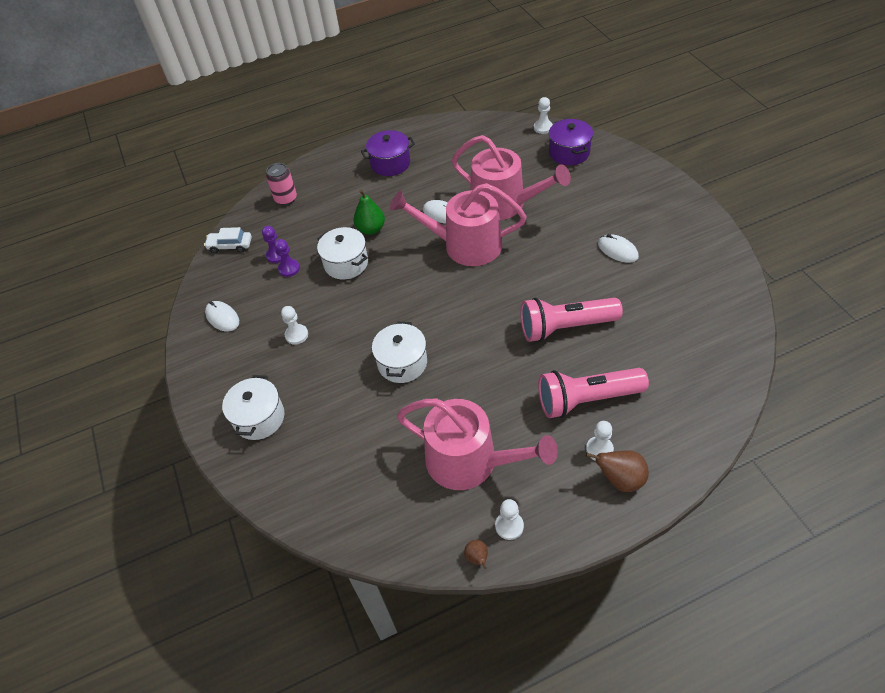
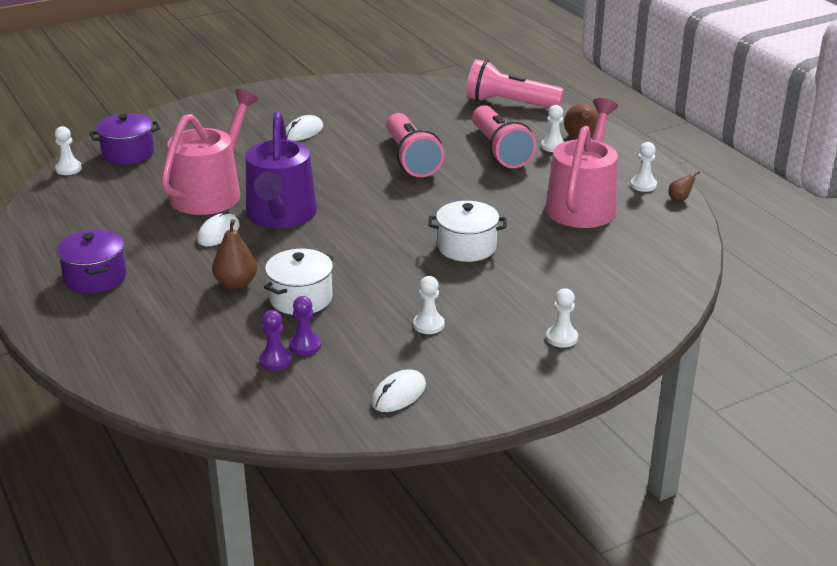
camera: 100 degrees left, 20 degrees down
white car [204,227,252,253] -> none
white pot [222,375,285,440] -> white pawn [546,288,578,348]
pink can [266,163,297,205] -> none
green pear [354,190,385,235] -> brown pear [212,219,257,290]
pink watering can [390,183,527,266] -> purple watering can [246,112,317,228]
none -> pink flashlight [466,59,564,108]

